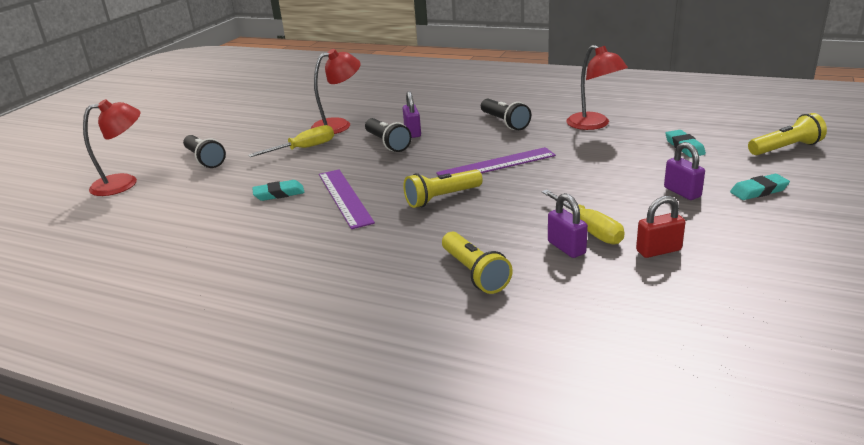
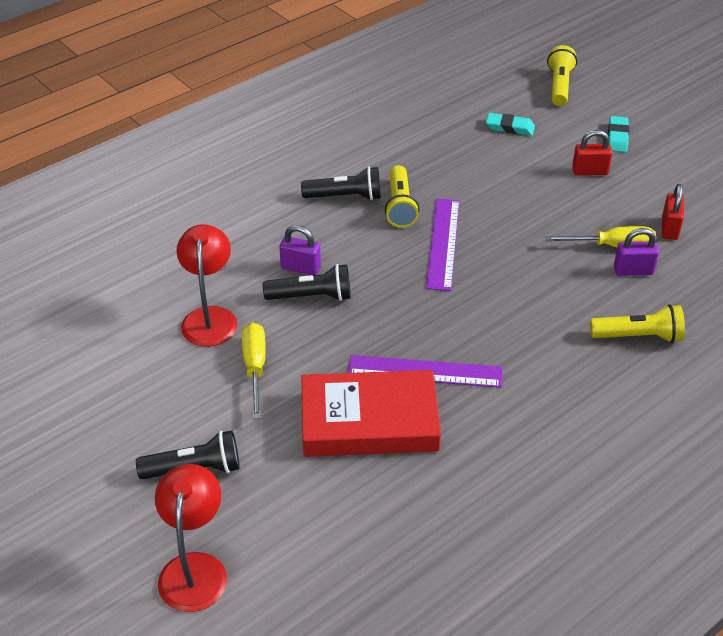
camera: 65 degrees left, 15 degrees up
turquoise eraser [252,180,305,201] -> red book [302,370,441,457]
yellow flashlight [403,169,483,208] -> yellow flashlight moved to [385,165,419,228]
red lamp [566,45,628,130] -> none
purple padlock [664,142,705,200] -> red padlock [572,130,612,175]

